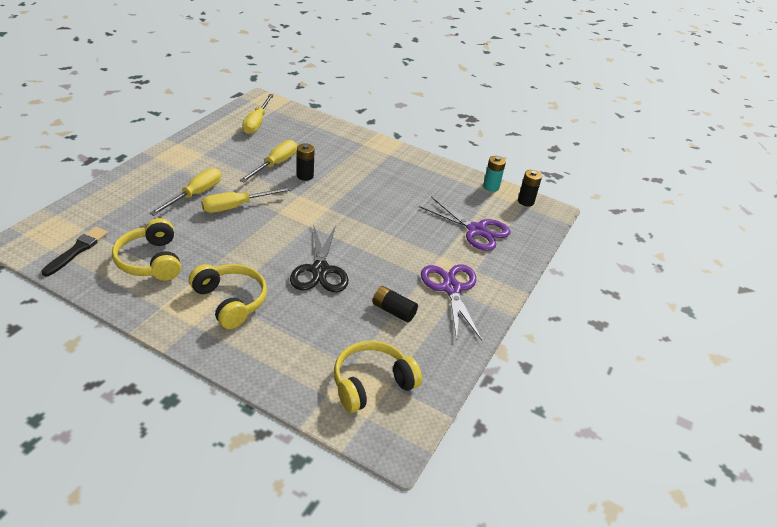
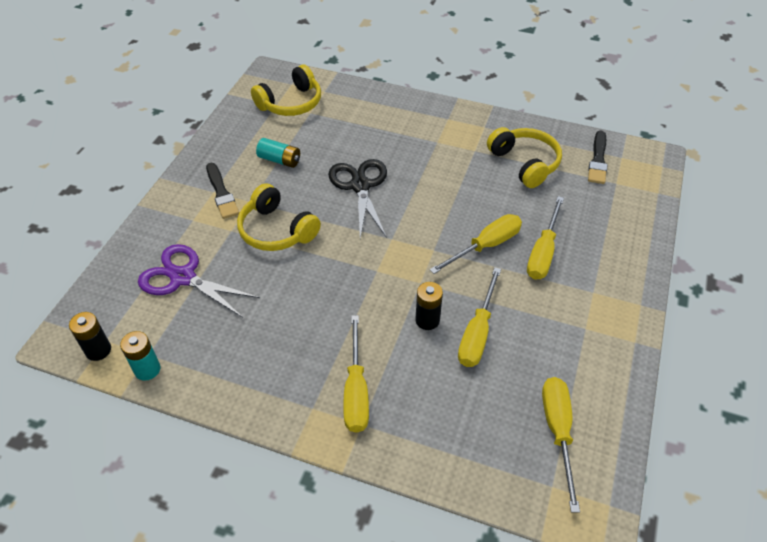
camera: 175 degrees right, 10 degrees up
yellow headphones [189,264,267,329] -> yellow headphones moved to [237,184,321,251]
black battery [373,286,418,323] -> turquoise battery [256,138,300,168]
purple scissors [421,264,482,341] -> black brush [206,163,239,219]
none -> yellow screwdriver [343,315,369,433]

